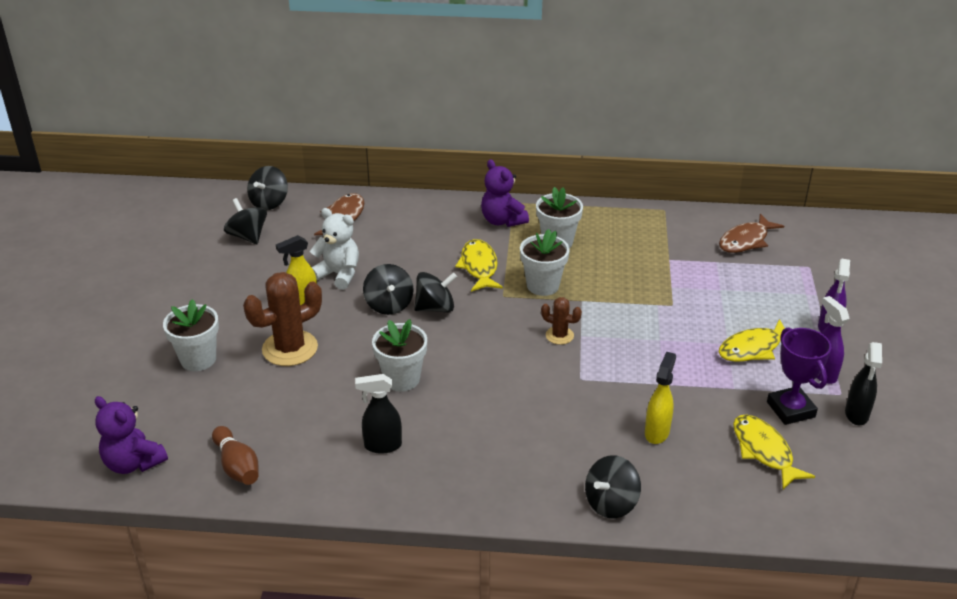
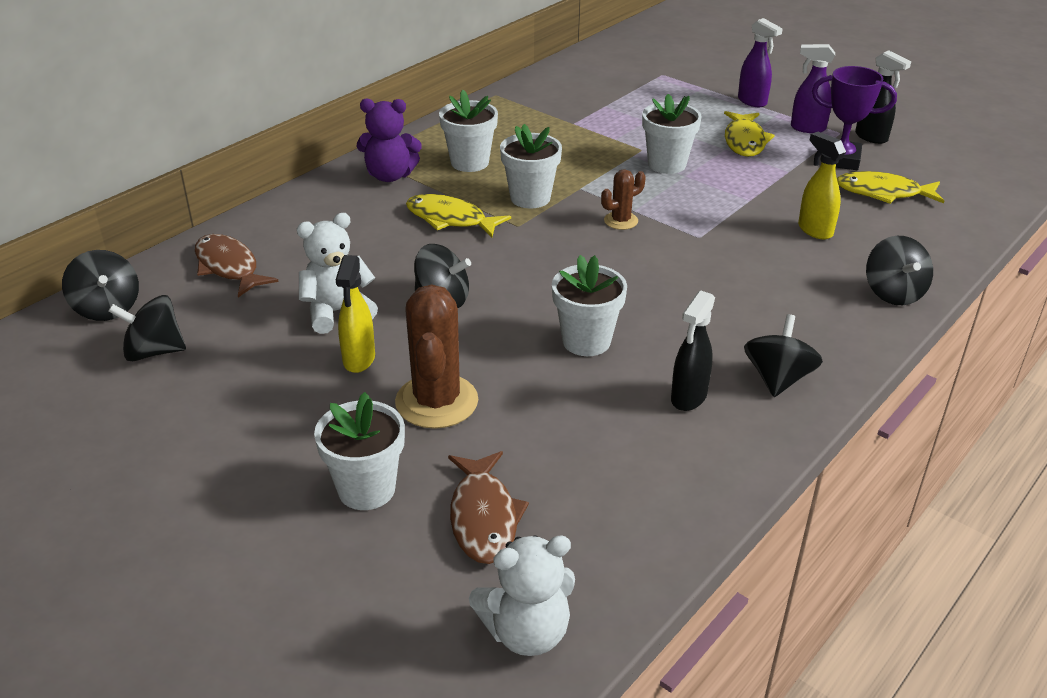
camera: 55 degrees left, 0 degrees up
purple teddy bear [95,396,168,474] -> white teddy bear [469,535,575,656]
brown bowling pin [212,426,258,485] -> none
black spinning top [414,272,457,313] -> black spinning top moved to [744,314,823,397]
brown fish [719,214,784,253] -> brown fish moved to [448,451,529,564]
none -> white flower pot [642,94,702,174]

